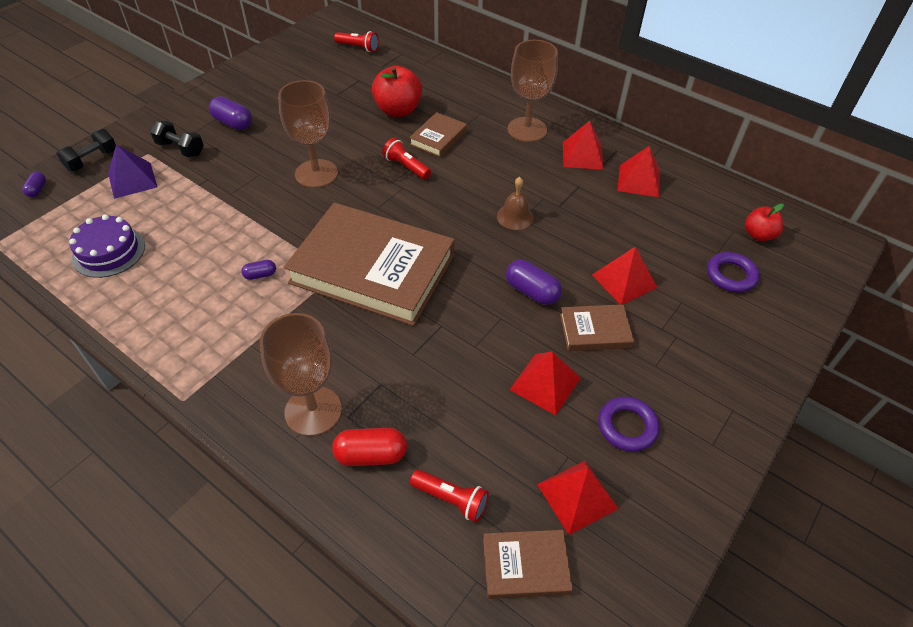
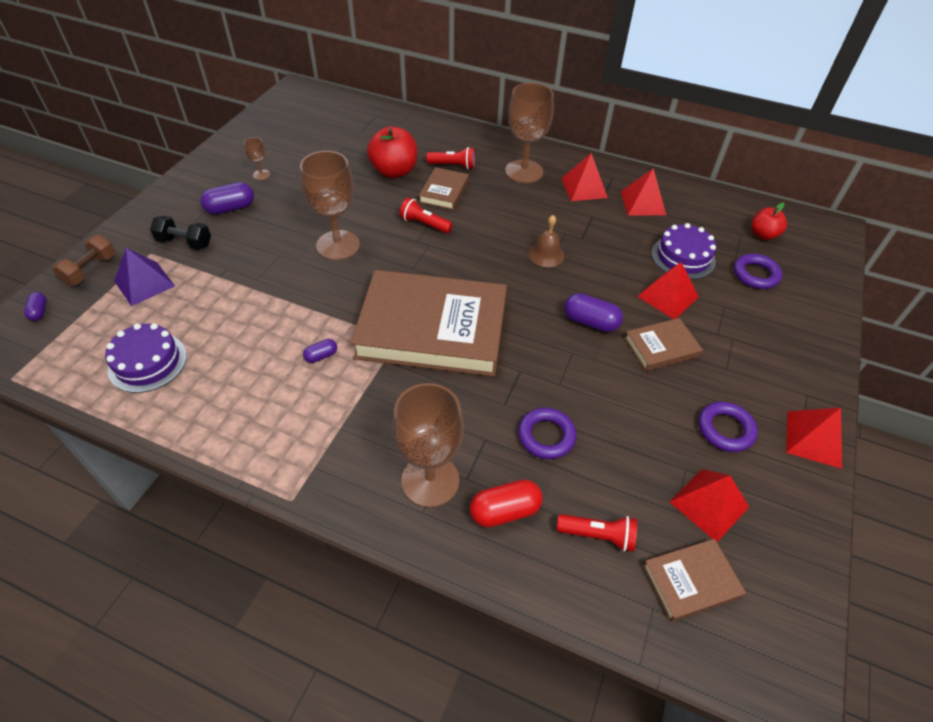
camera: 15 degrees left, 0 degrees up
black dumbbell [56,129,116,172] -> brown dumbbell [52,234,115,286]
purple capsule [209,96,252,130] -> purple capsule turned 45 degrees counterclockwise [200,182,254,215]
red flashlight [334,31,379,52] -> red flashlight moved to [426,147,475,169]
red pyramid [510,352,580,415] -> red pyramid moved to [786,408,842,469]
none -> brown goblet [244,137,270,180]
none -> purple ring [518,408,576,459]
none -> purple cake [652,223,716,279]

